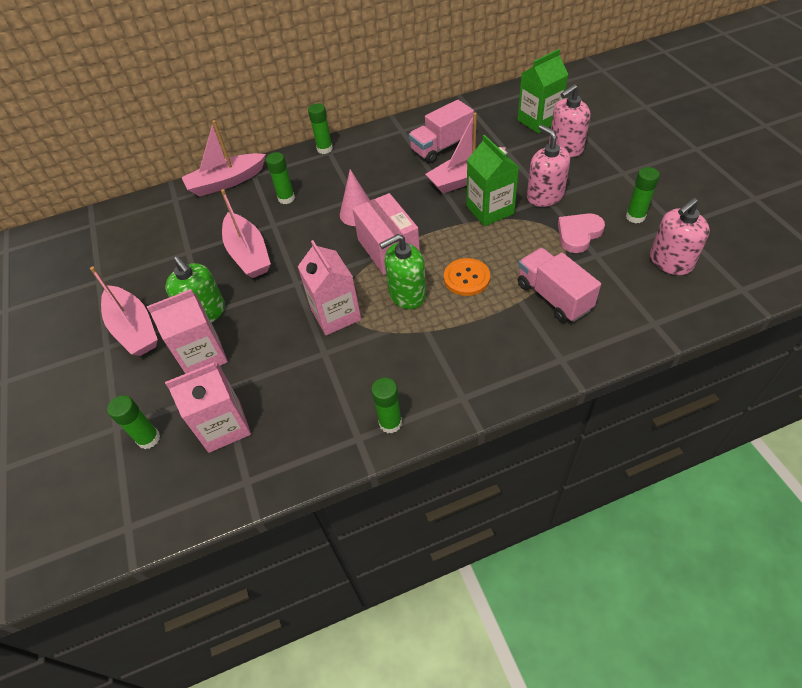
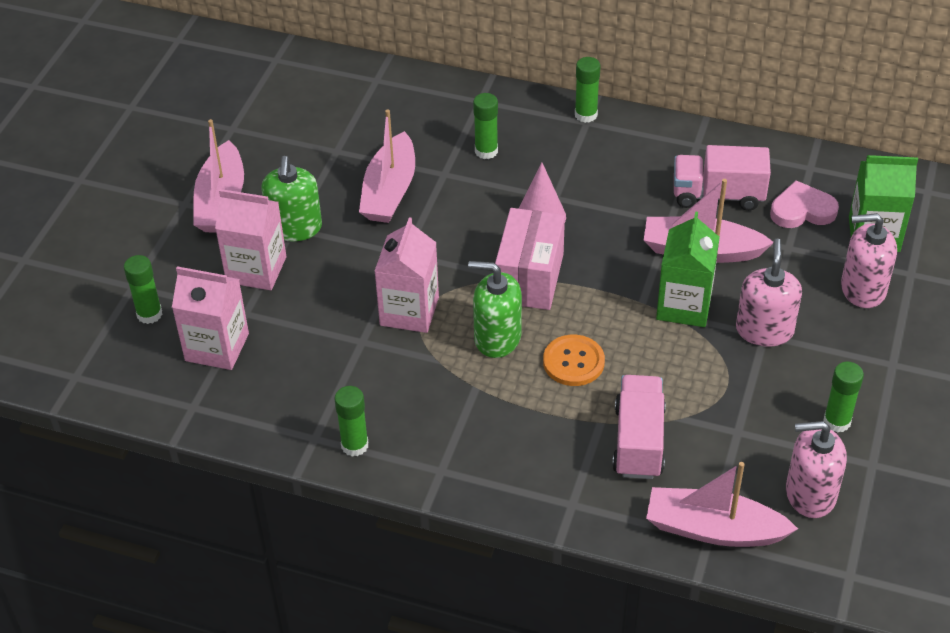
camera: 35 degrees right, 5 degrees down
pink boat [182,120,266,196] -> pink boat moved to [646,462,798,547]
pink heart [558,213,605,253] -> pink heart moved to [770,181,839,228]

